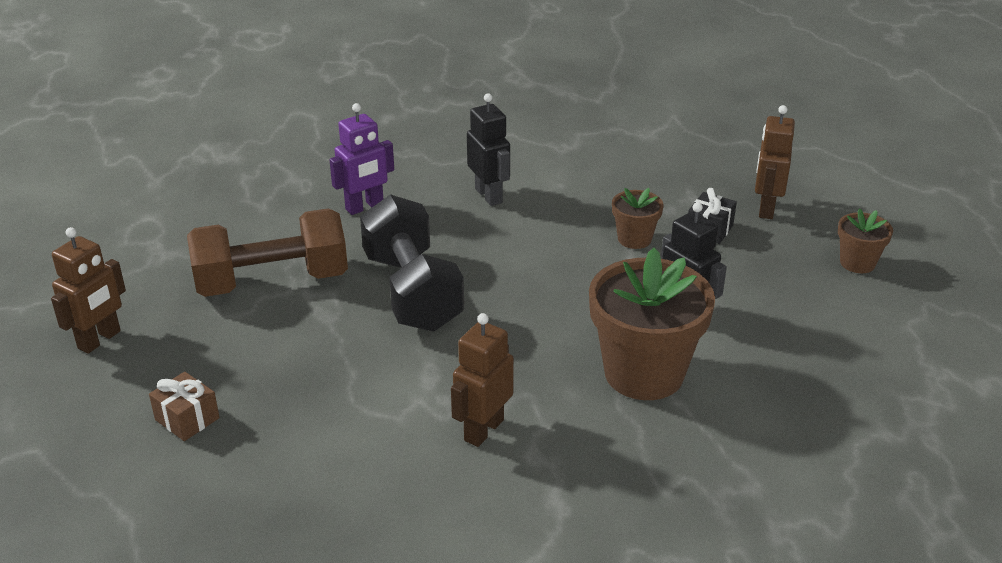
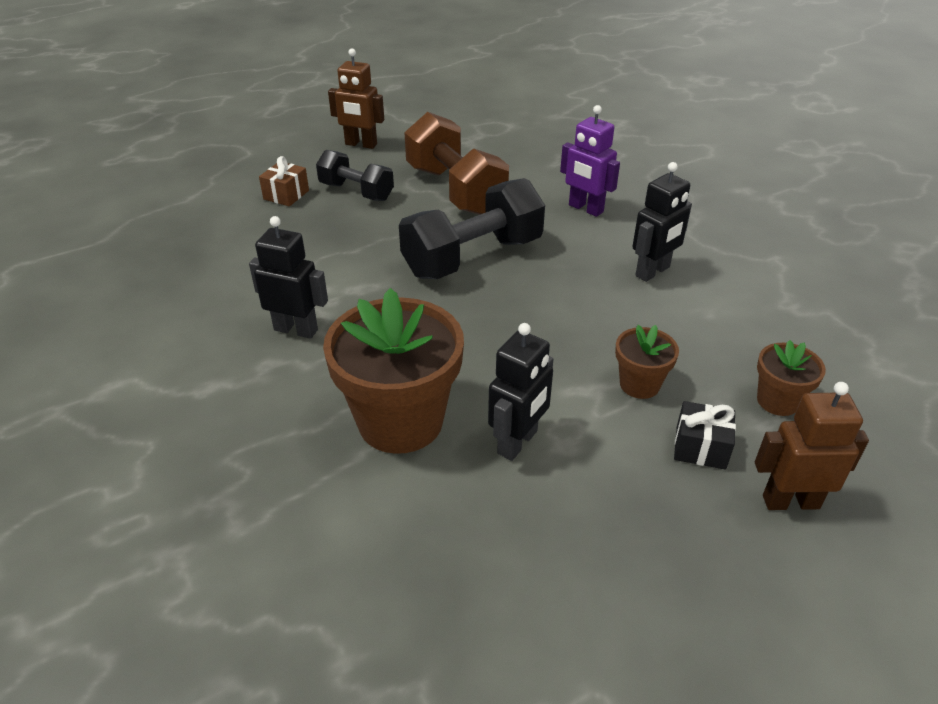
camera: 75 degrees right, 5 degrees up
brown robot [451,313,514,447] -> black robot [249,216,328,339]
brown flower pot [838,208,893,273] -> brown flower pot moved to [757,340,826,416]
none -> black dumbbell [316,150,394,201]

